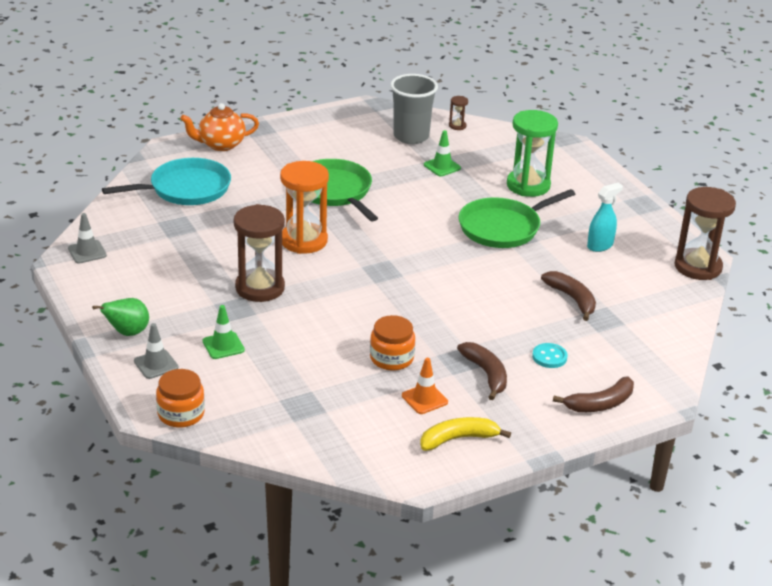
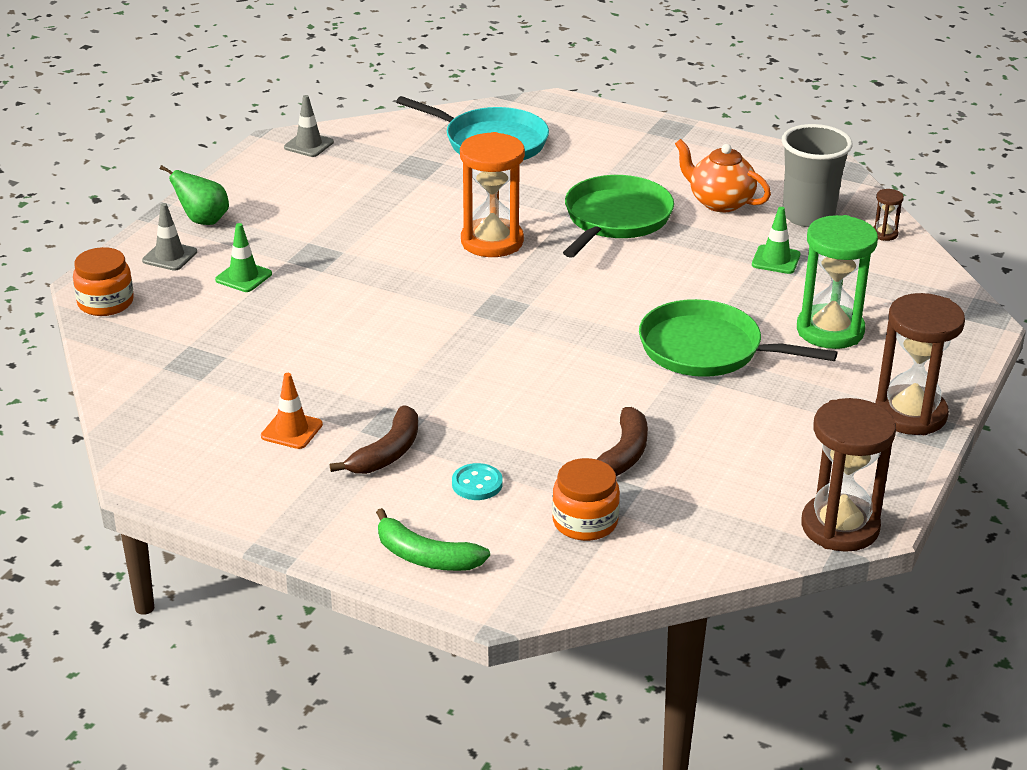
camera: 55 degrees right, 0 degrees up
orange teapot [180,103,259,151] -> orange teapot moved to [675,139,771,213]
brown hourglass [234,204,285,302] -> brown hourglass moved to [875,293,965,435]
orange jar [370,315,415,370] -> orange jar moved to [552,458,620,541]
yellow banana [420,417,511,451] -> none
brown banana [553,376,634,412] -> green banana [376,508,490,571]
turquoise spray bottle [587,183,623,252] -> none

